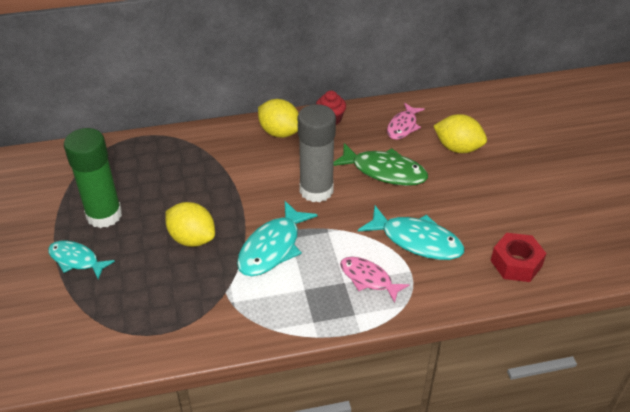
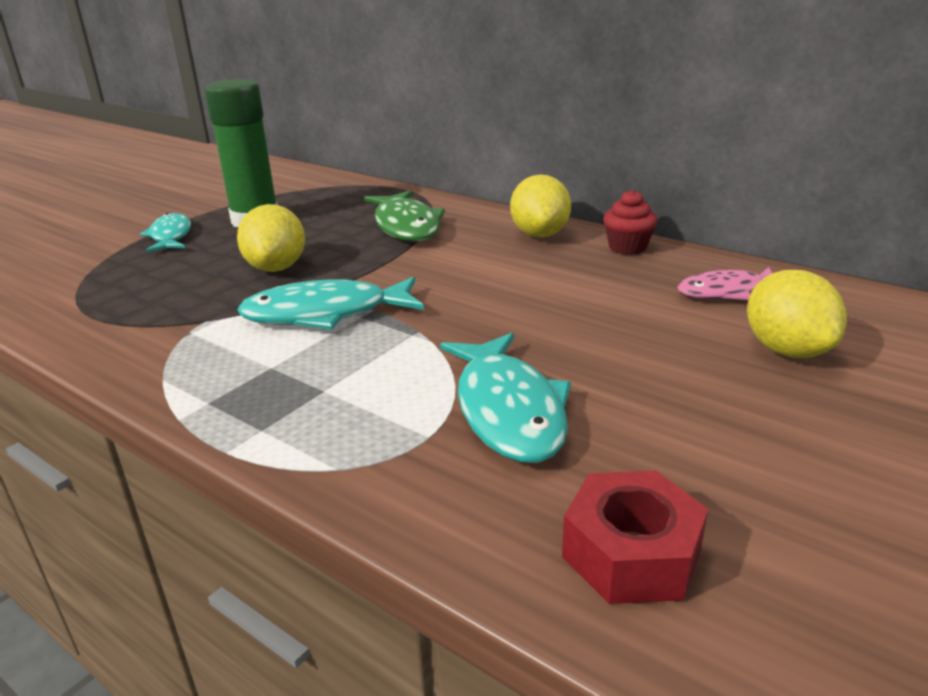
camera: 50 degrees right, 15 degrees down
grey glue stick [298,104,336,202] -> none
green fish [333,143,428,186] -> green fish moved to [364,190,445,241]
pink fish [340,257,409,303] -> none

